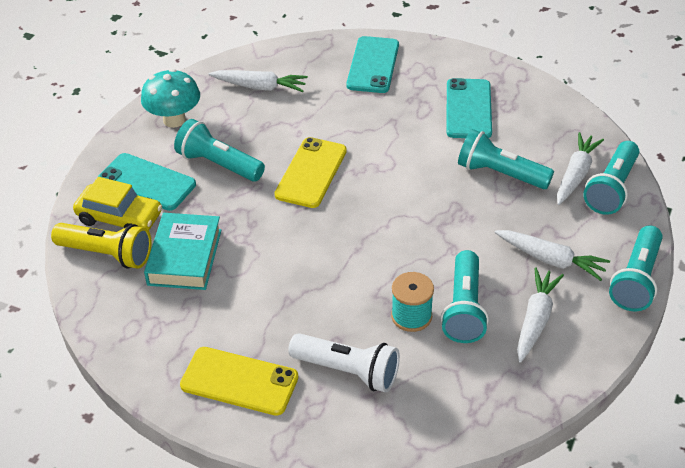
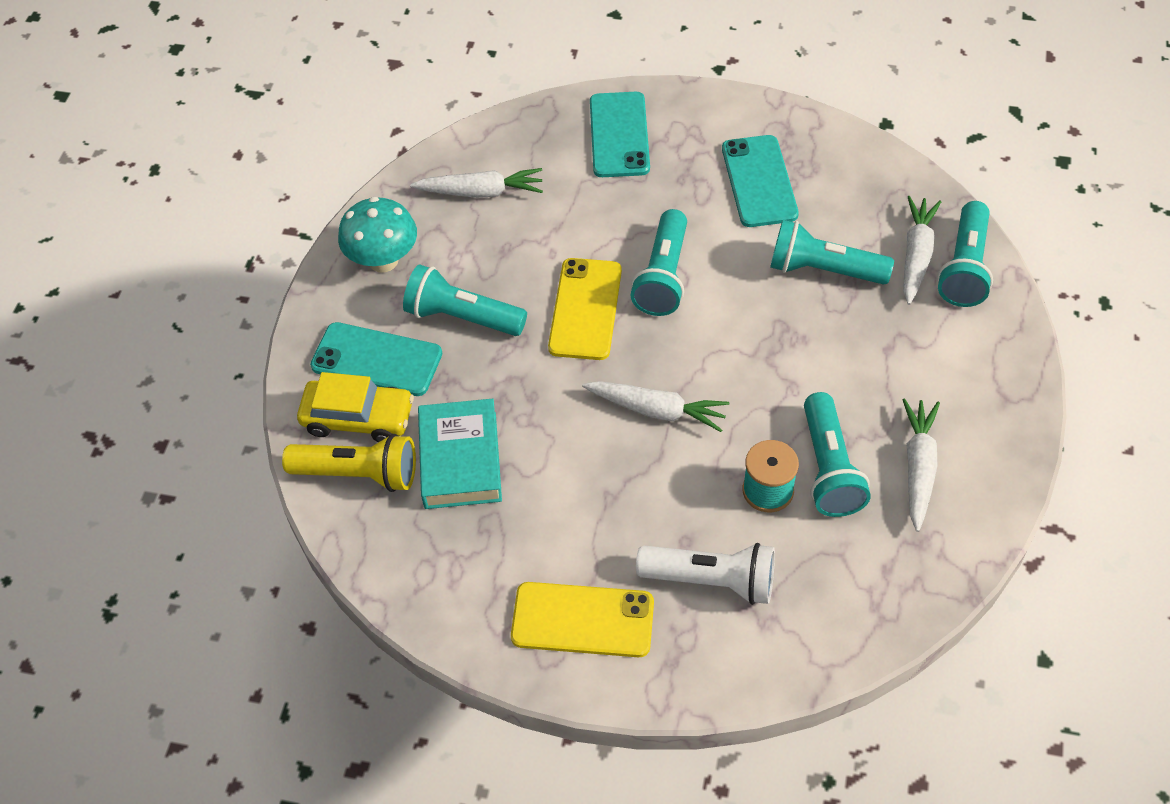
camera: 10 degrees left, 10 degrees up
white carrot [495,230,610,281] -> white carrot moved to [582,381,729,432]
turquoise flashlight [609,225,663,311] -> turquoise flashlight moved to [630,209,687,316]

